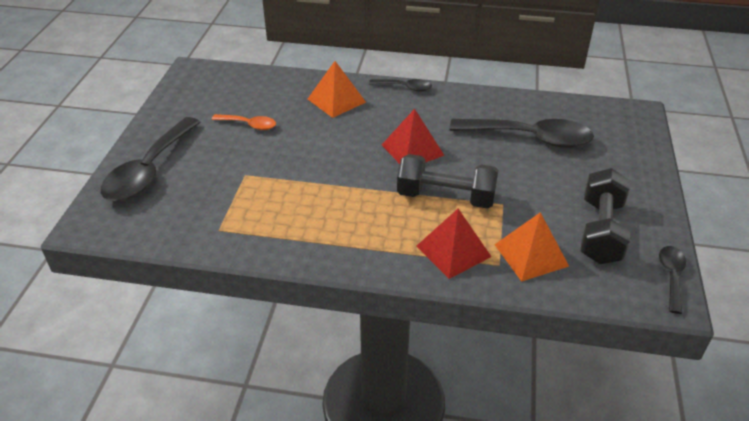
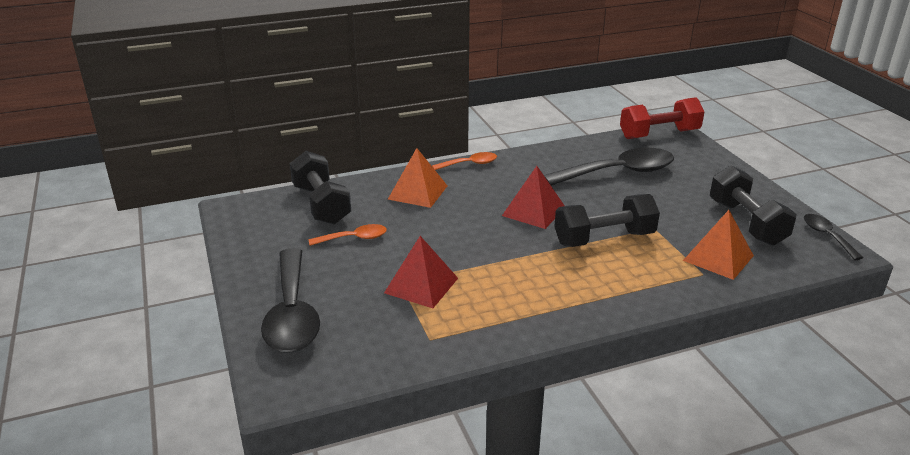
camera: 30 degrees left, 10 degrees down
black spoon [369,79,432,92] -> orange spoon [432,152,497,170]
red pyramid [416,209,491,279] -> red pyramid moved to [384,236,458,308]
none -> black dumbbell [290,151,351,225]
none -> red dumbbell [620,97,704,139]

